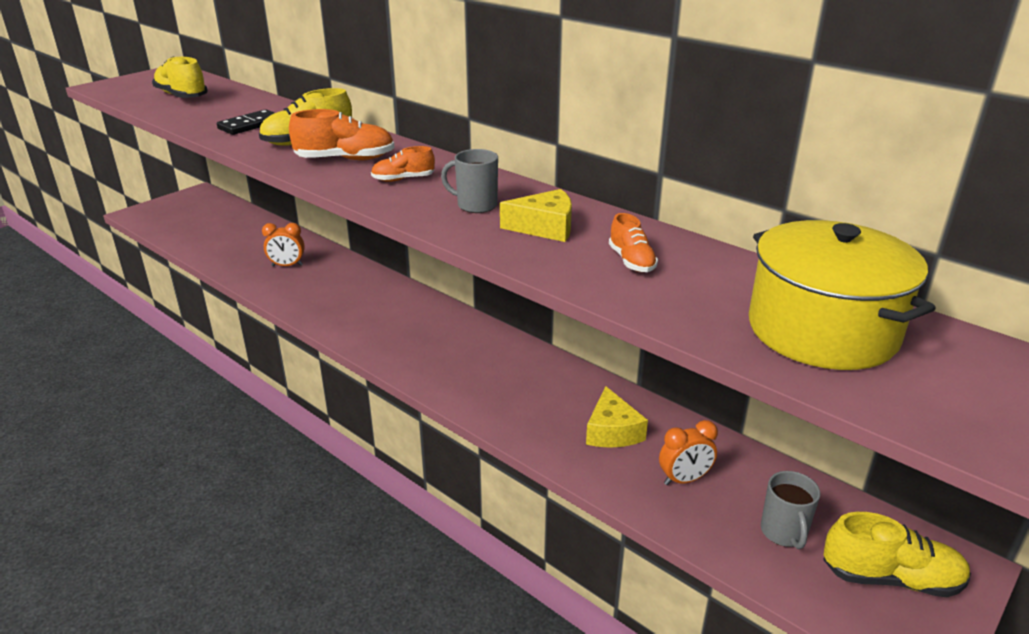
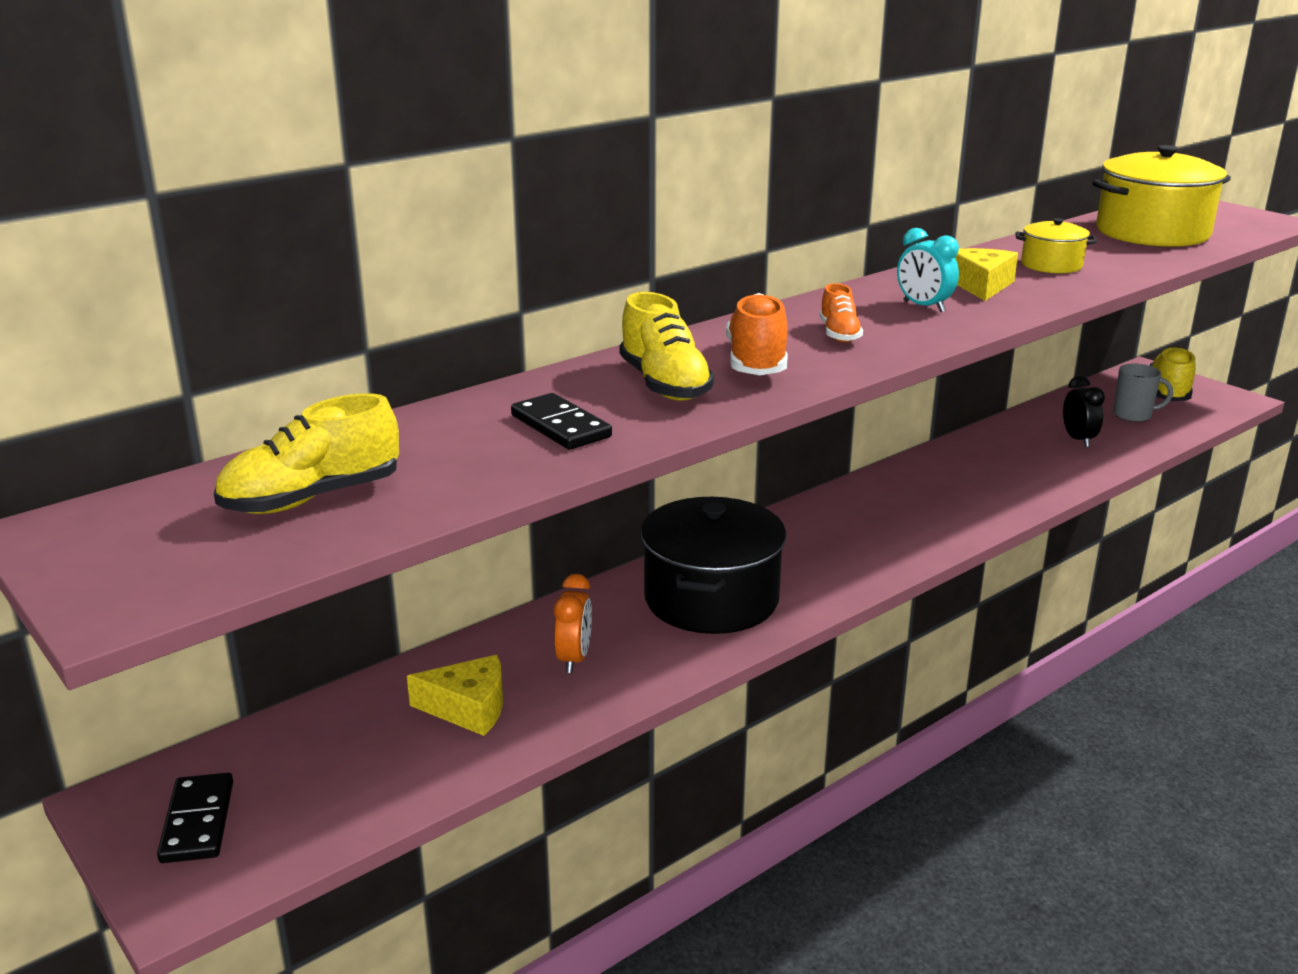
camera: 80 degrees left, 5 degrees down
grey mug [441,149,498,213] -> turquoise clock [897,228,959,312]
yellow cheese [586,386,648,448] -> yellow cheese moved to [407,655,503,736]
orange shoe [609,213,658,272] -> yellow pot [1015,218,1097,273]
orange clock [659,420,718,485] -> black clock [1063,376,1105,447]
none -> black domino [157,773,233,863]
none -> black pot [641,497,786,634]

